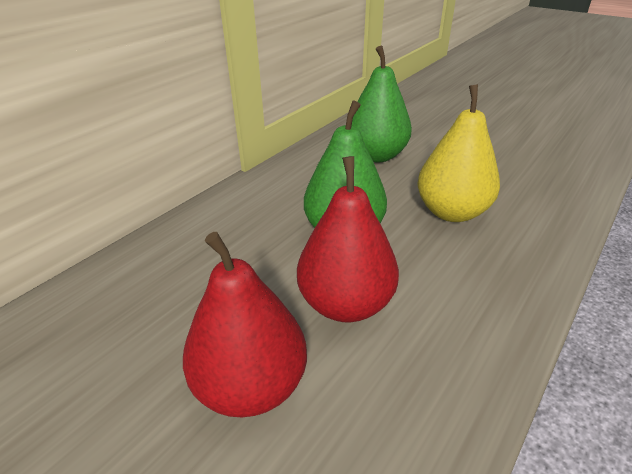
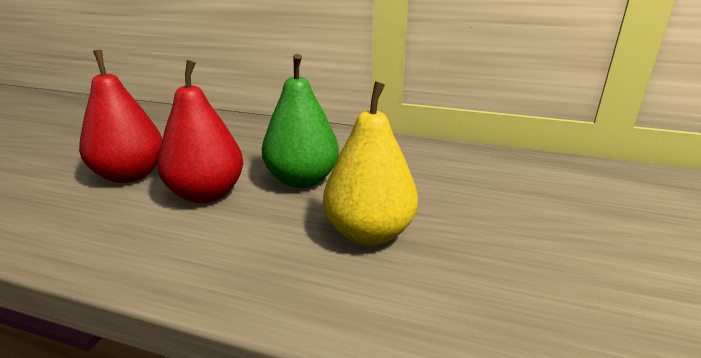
camera: 70 degrees right, 10 degrees down
green pear [352,46,412,162] -> none

